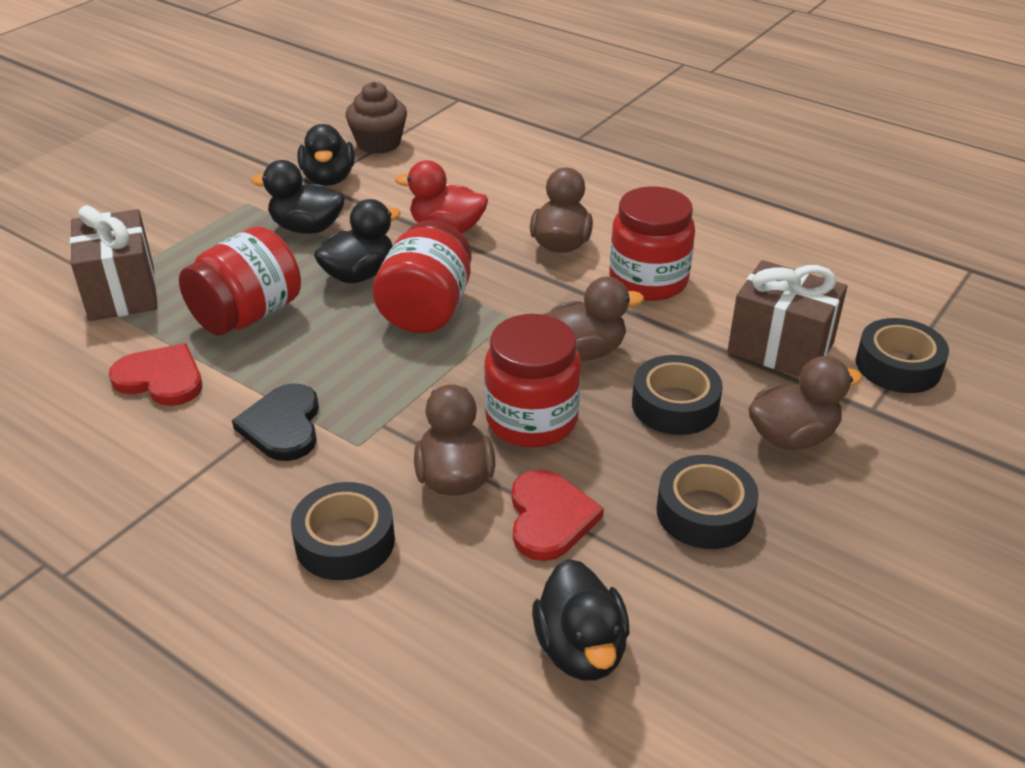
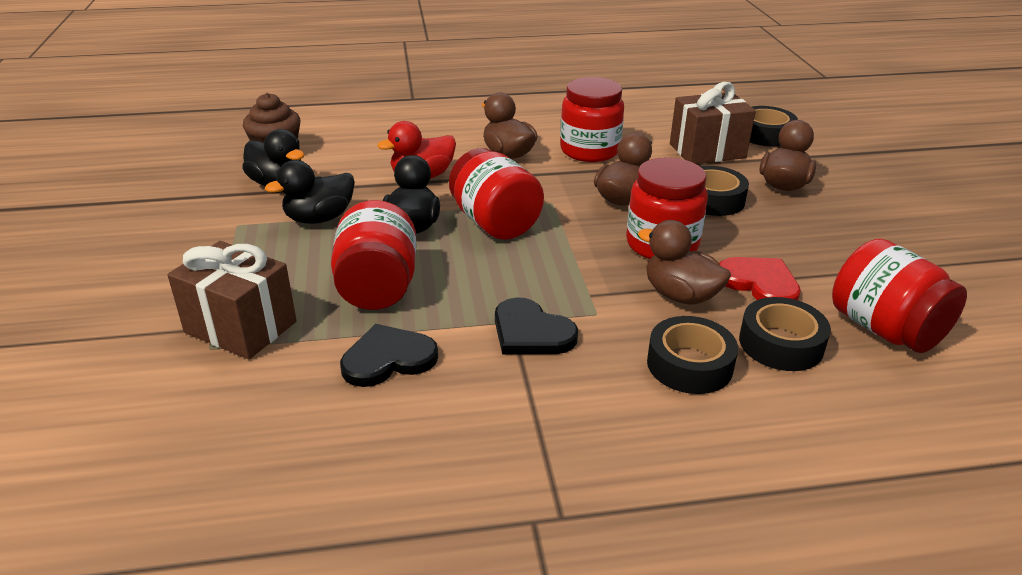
camera: 45 degrees left, 5 degrees down
red heart [109,343,202,406] -> black heart [340,324,438,387]
black duck [532,559,629,681] -> red jar [832,238,967,353]
black tape [656,455,759,549] -> black tape moved to [739,297,831,371]

